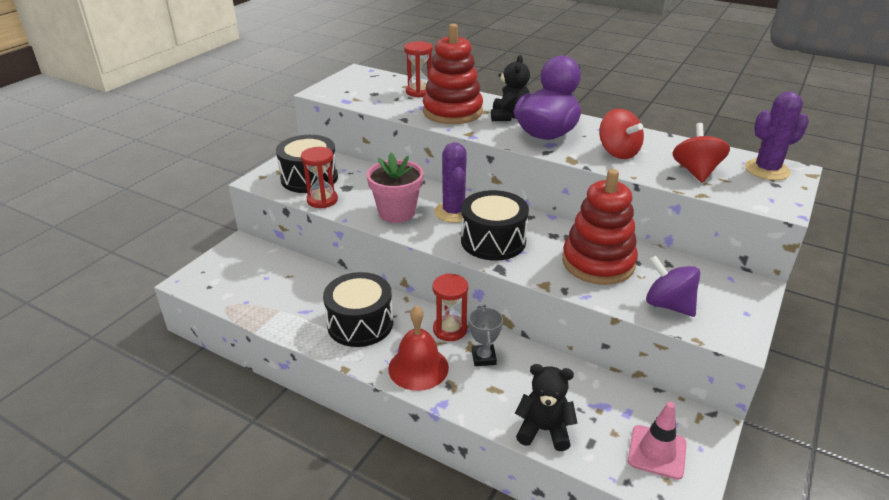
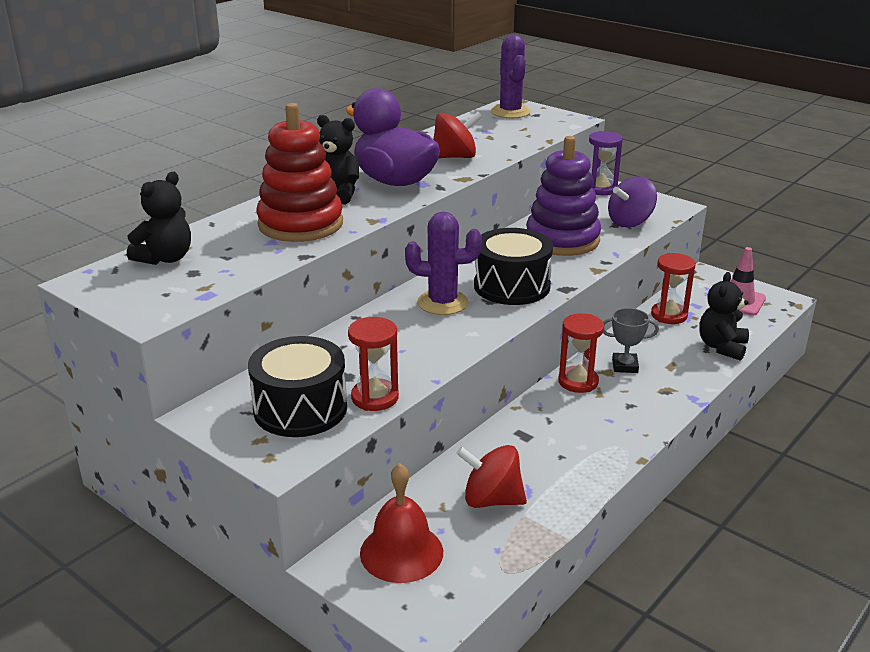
camera: 80 degrees left, 5 degrees down
black drum [323,272,393,347] -> none
pink flower pot [366,153,424,223] -> none
red bell [388,305,449,391] -> red bell moved to [360,463,443,583]
red hourglass [404,41,433,98] -> red hourglass moved to [651,253,696,324]
red stacking toy [562,169,638,285] -> purple stacking toy [526,136,601,256]
red spinning top [672,123,730,183] -> red spinning top moved to [456,445,527,508]
none -> black teddy bear [127,172,191,265]
none -> purple hourglass [589,131,623,195]

